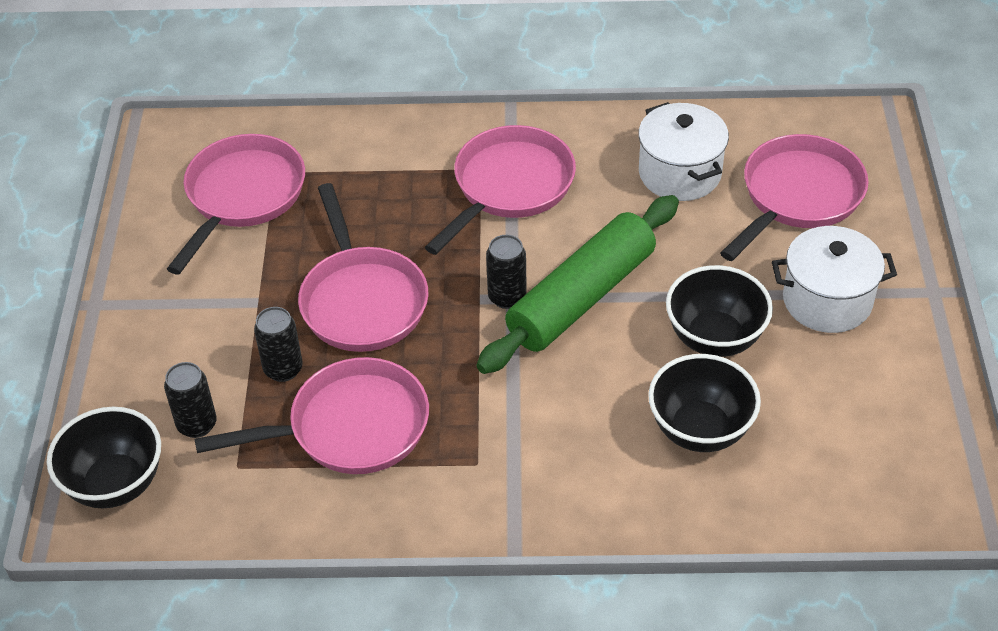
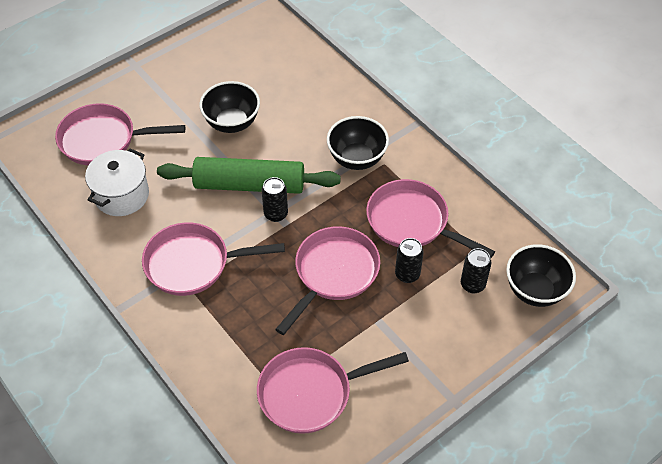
camera: 130 degrees left, 5 degrees up
black bowl [648,354,761,452] -> black bowl moved to [327,116,389,170]
white pot [772,226,897,333] -> none

